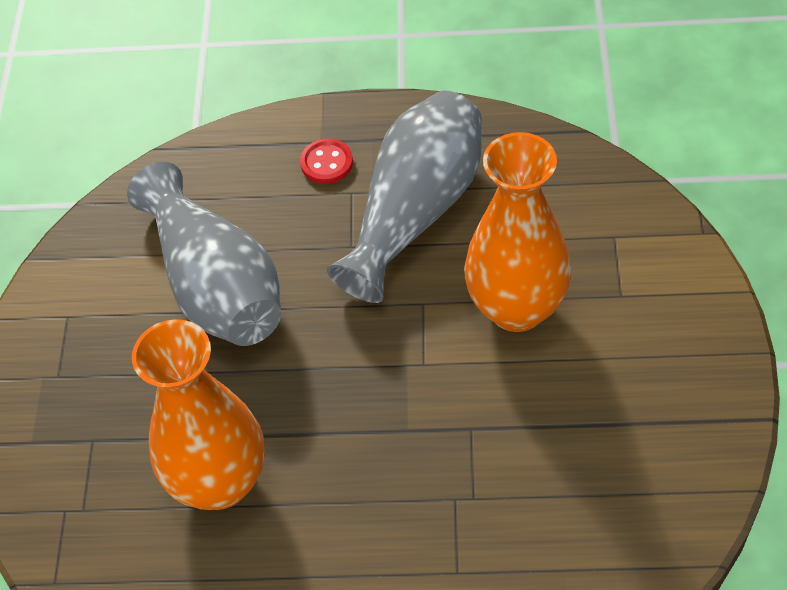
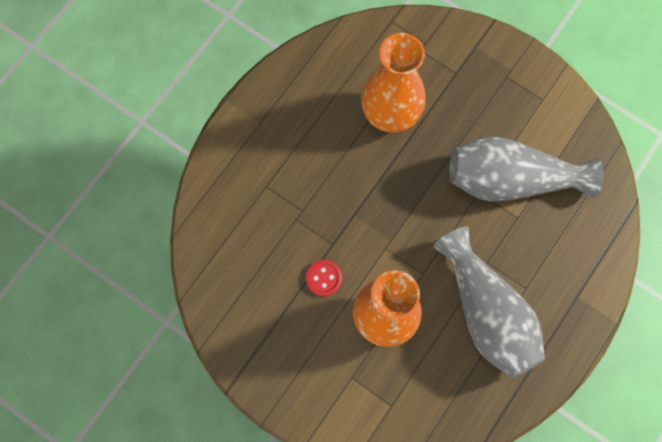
camera: 120 degrees right, 20 degrees up
red button [300,139,353,184] -> red button moved to [306,260,342,296]

